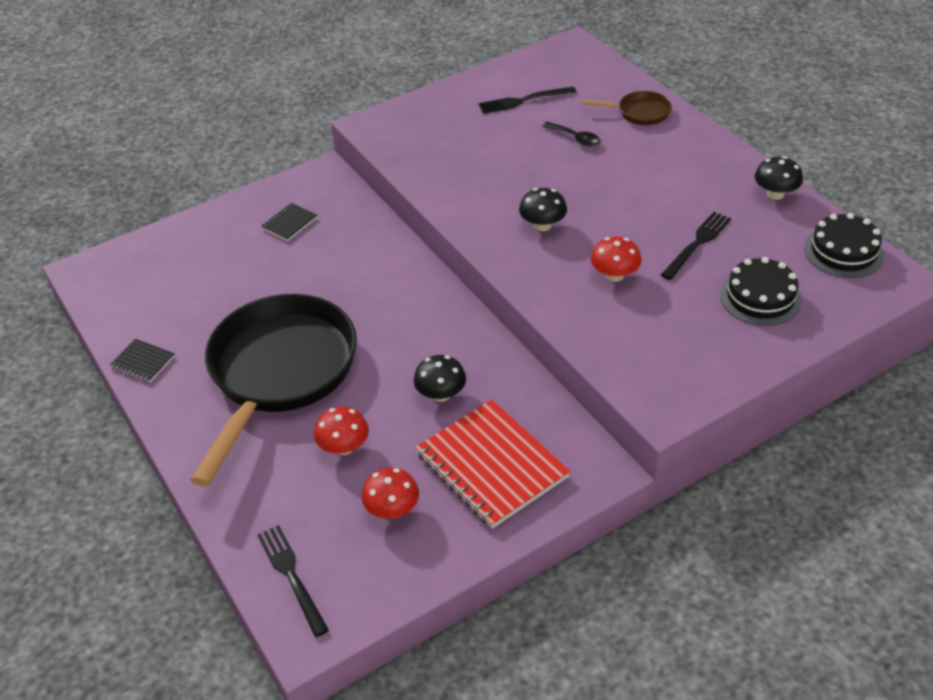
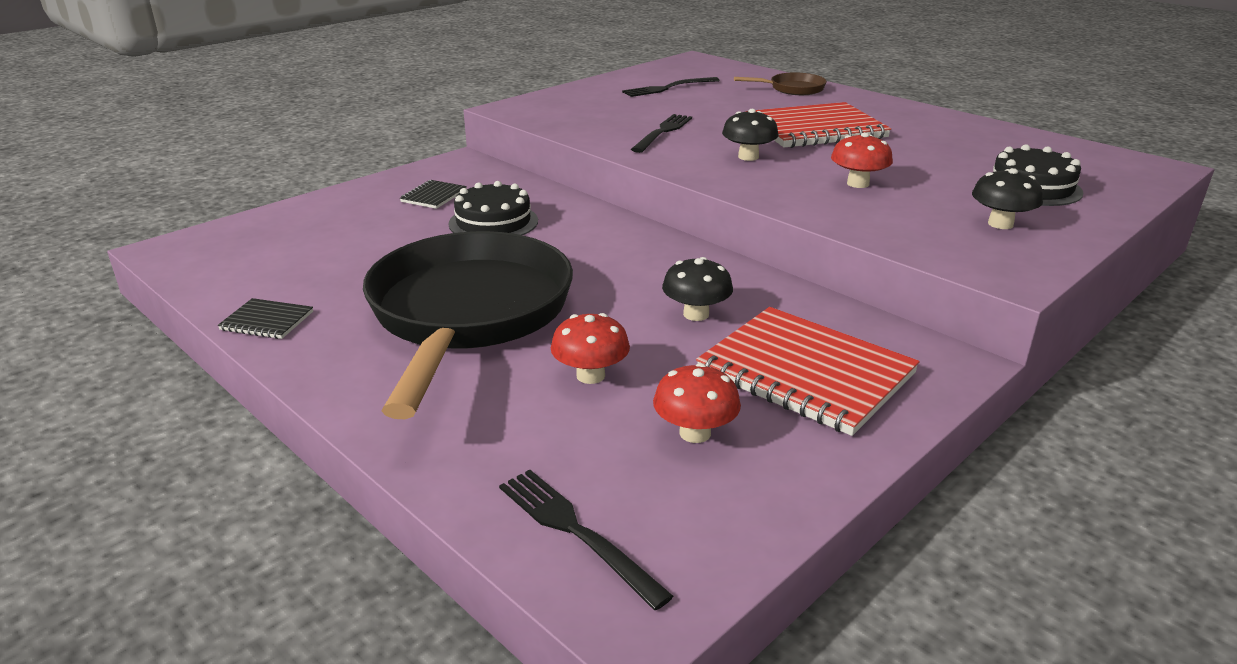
camera: 15 degrees left, 15 degrees down
black spoon [543,122,601,146] -> none
black fork [661,212,731,280] -> black fork moved to [631,114,692,153]
black mushroom [755,156,803,200] -> black mushroom moved to [972,168,1043,229]
black cake [804,213,884,278] -> black cake moved to [449,181,538,235]
none -> red notebook [745,102,891,148]

